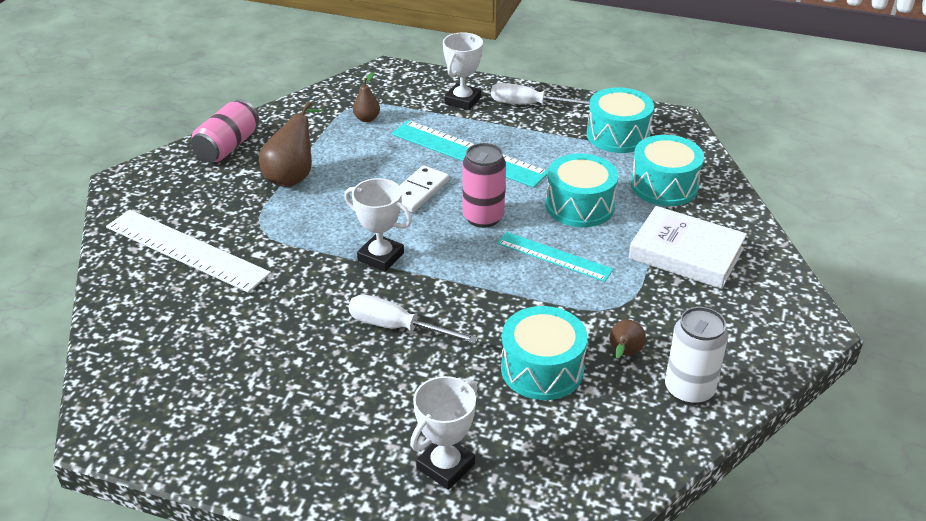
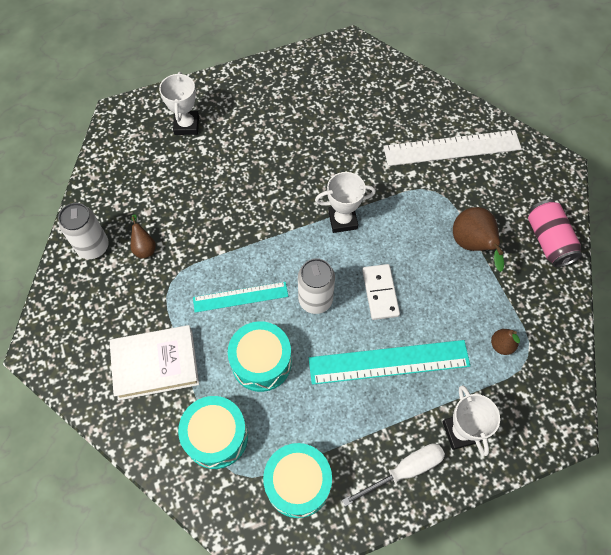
camera: 140 degrees right, 25 degrees up
white screwdriver [348,295,478,344] -> none
pink can [462,143,506,228] -> white can [298,258,335,314]
turquoise drum [501,306,588,400] -> none

